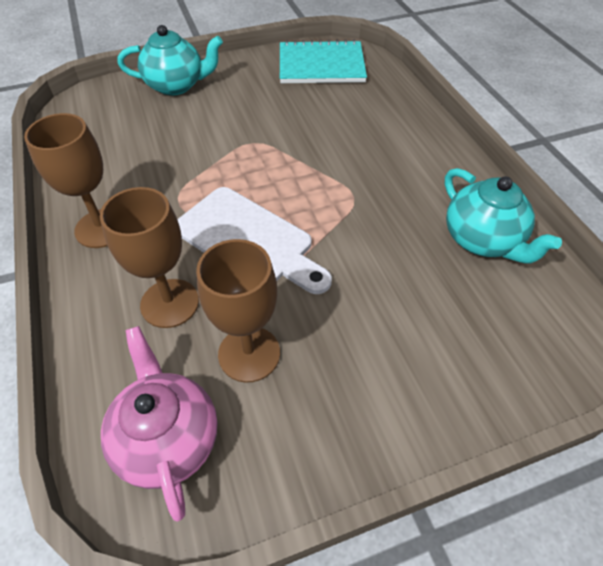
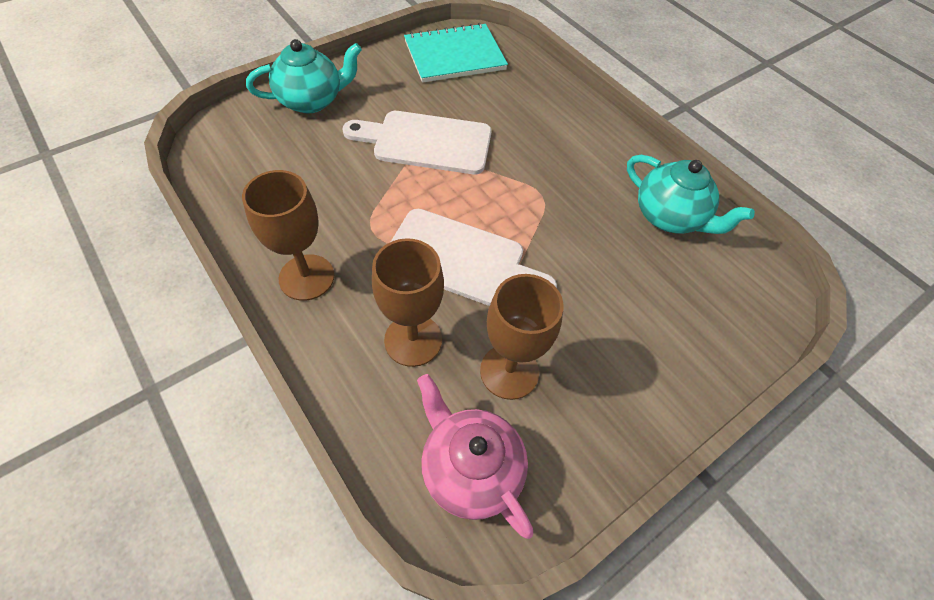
camera: 20 degrees left, 5 degrees up
none -> white cutting board [342,111,492,174]

